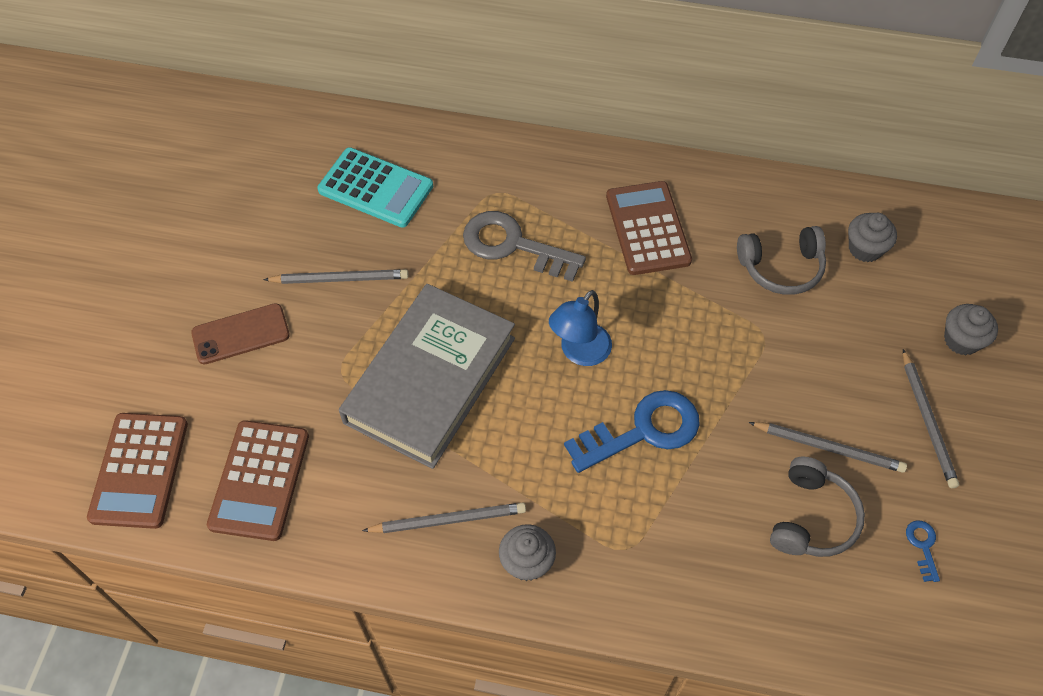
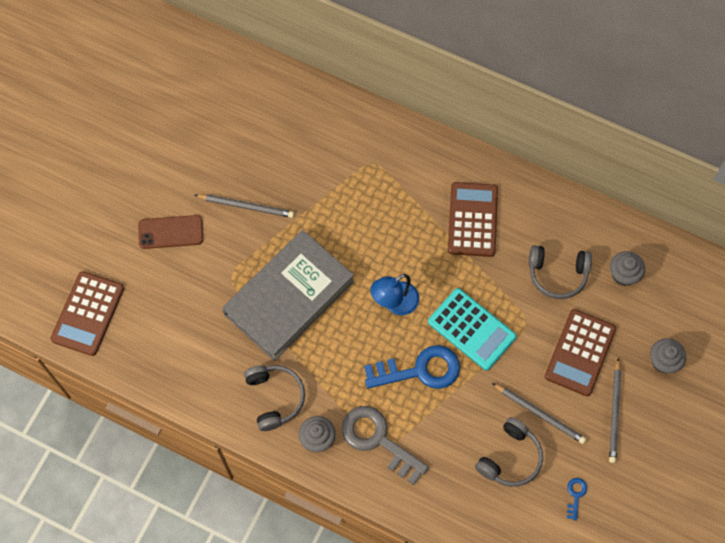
camera: 15 degrees right, 10 degrees up
brown calculator [207,420,309,541] -> brown calculator moved to [545,309,616,396]
turquoise calculator [317,147,433,228] -> turquoise calculator moved to [428,288,517,371]
grey pencil [362,502,526,533] -> grey headphones [244,365,305,431]
grey key [463,211,586,282] -> grey key moved to [342,406,429,485]

